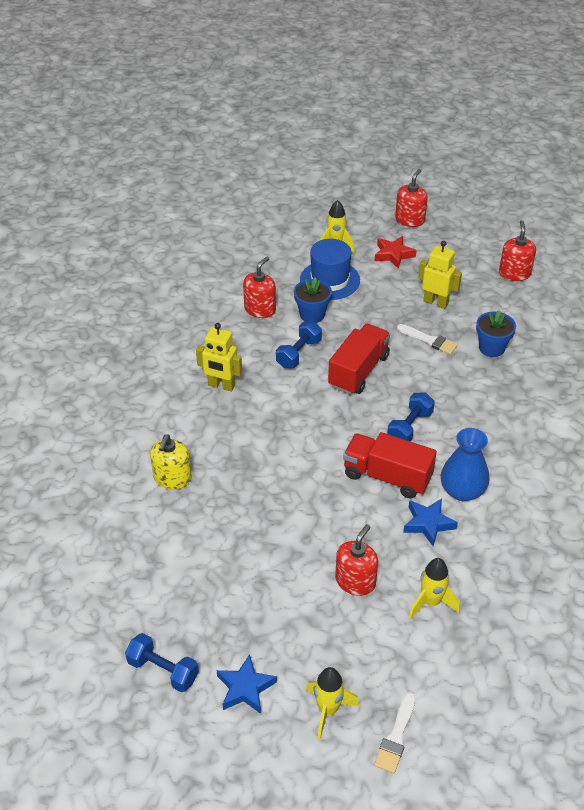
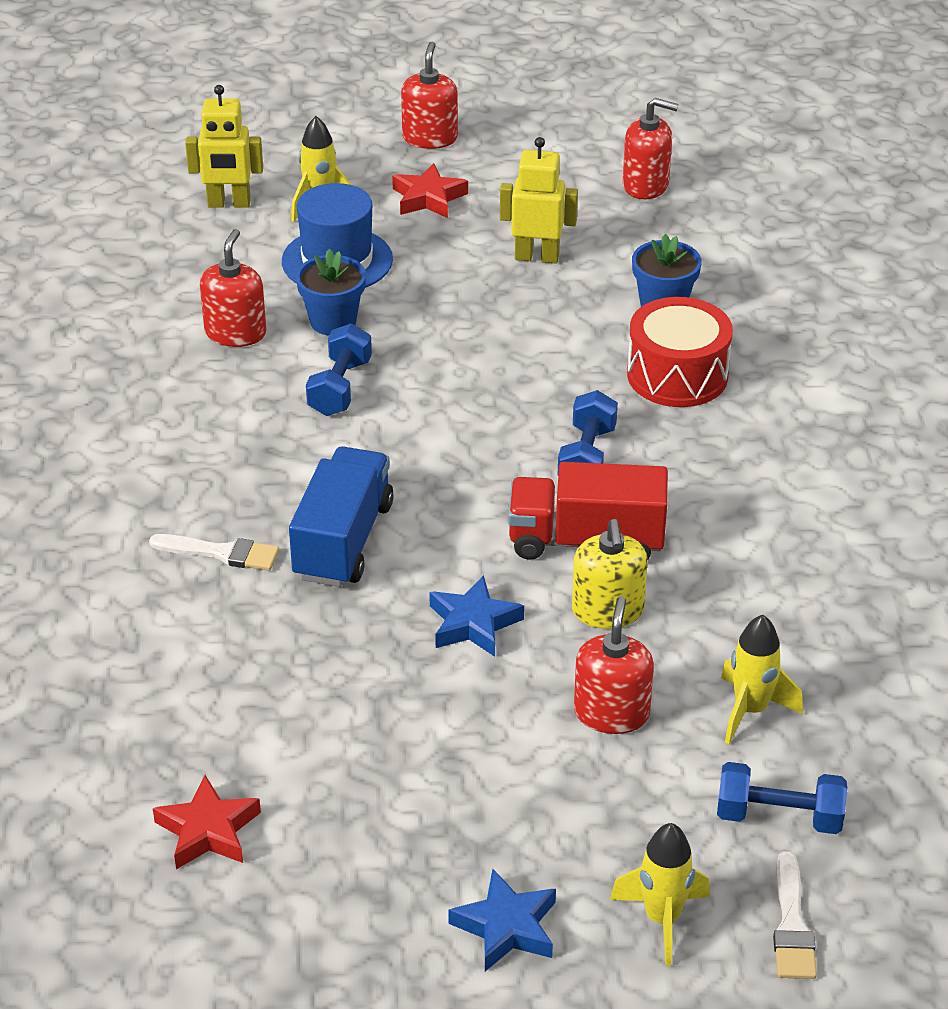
camera: 20 degrees left, 5 degrees down
blue dumbbell [125,633,199,692] -> blue dumbbell moved to [717,762,847,834]
yellow soap dispenser [150,434,192,489] -> yellow soap dispenser moved to [572,519,647,629]
yellow robot [196,323,242,392] -> yellow robot moved to [185,85,263,208]
red truck [328,324,390,395] -> none
white brush [397,324,458,354] -> white brush moved to [149,534,279,571]
blue star [403,498,458,546] -> blue star moved to [429,575,524,657]
blue vase [441,428,489,501] -> none
red soap dispenser [499,220,536,281] -> red soap dispenser turned 120 degrees clockwise [623,98,679,199]
none -> red star [153,775,261,869]
none -> blue truck [289,447,394,587]
none -> red drum [627,297,733,407]

